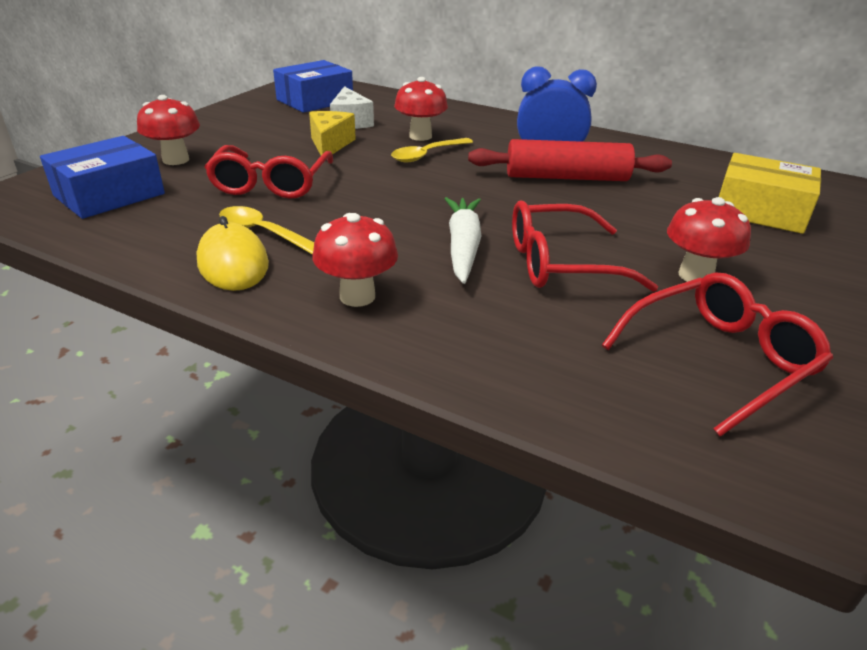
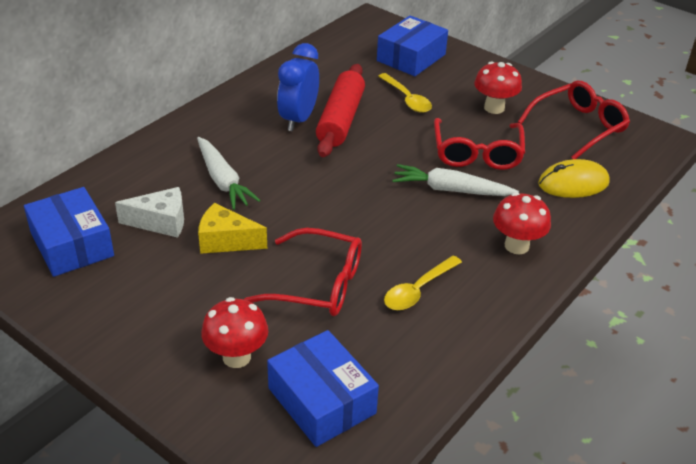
camera: 80 degrees left, 5 degrees up
yellow mouse [196,216,269,291] -> yellow mouse moved to [538,159,610,198]
yellow spoon [391,138,473,162] -> yellow spoon moved to [378,73,432,113]
red mushroom [394,77,448,141] -> white carrot [197,137,261,210]
red glasses [602,273,833,437] -> red glasses turned 75 degrees clockwise [518,81,630,159]
yellow box [719,153,821,234] -> blue box [377,15,448,76]

